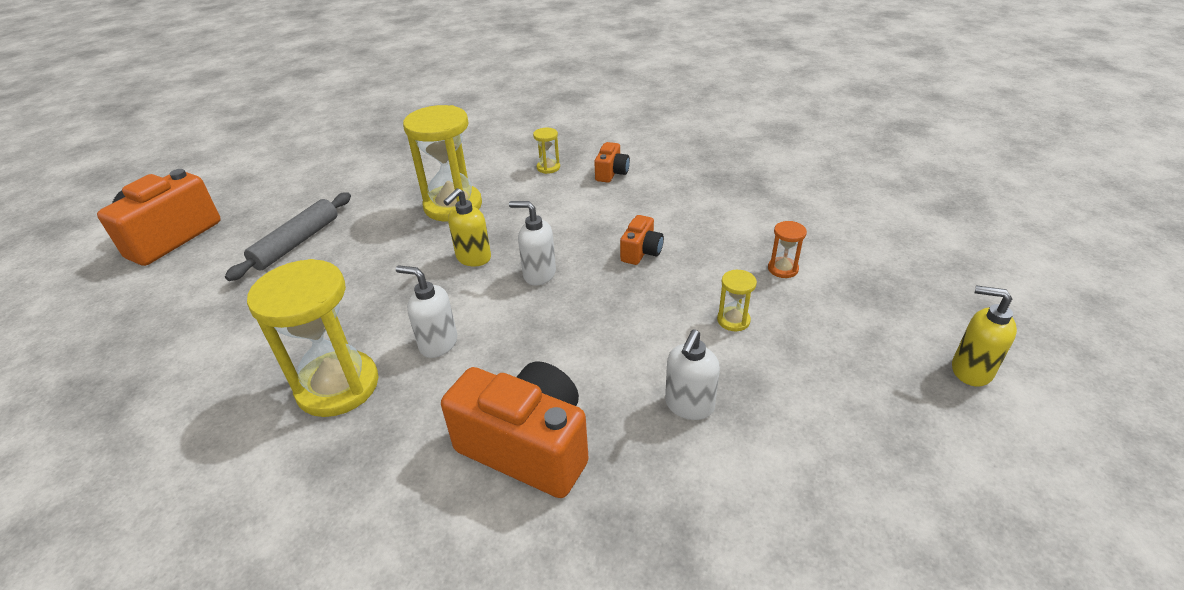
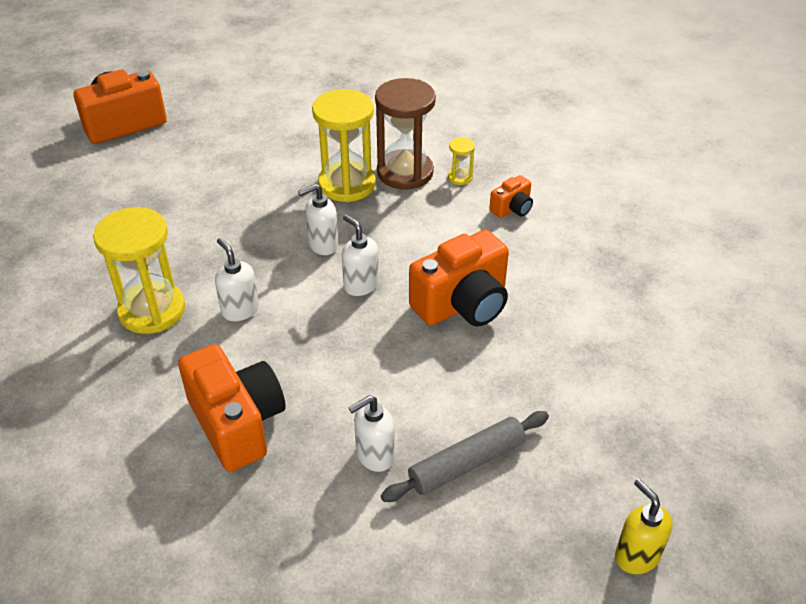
camera: 30 degrees right, 5 degrees up
grey rolling pin [225,192,351,281] -> grey rolling pin moved to [381,411,549,502]
yellow soap dispenser [443,188,491,266] -> white soap dispenser [298,184,339,255]
orange camera [620,215,664,265] -> orange camera [409,230,509,327], size x2.04
yellow hourglass [717,270,757,331] -> none
orange hourglass [768,221,807,278] -> none
none -> brown hourglass [375,78,436,190]

